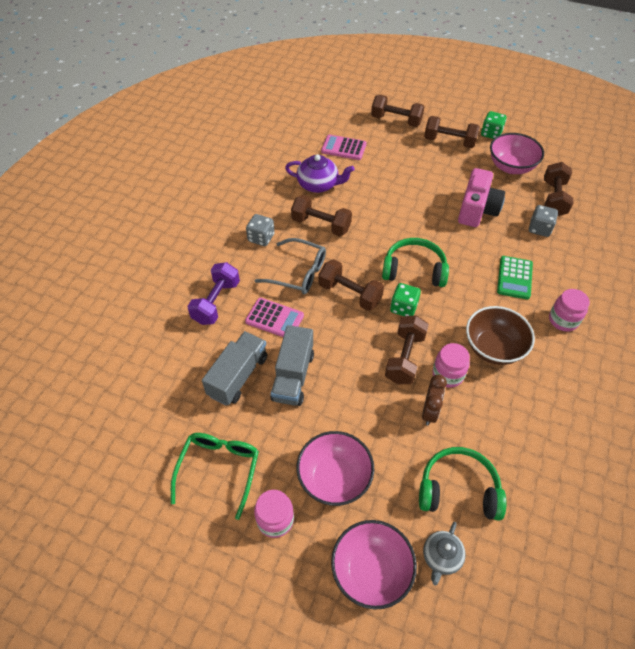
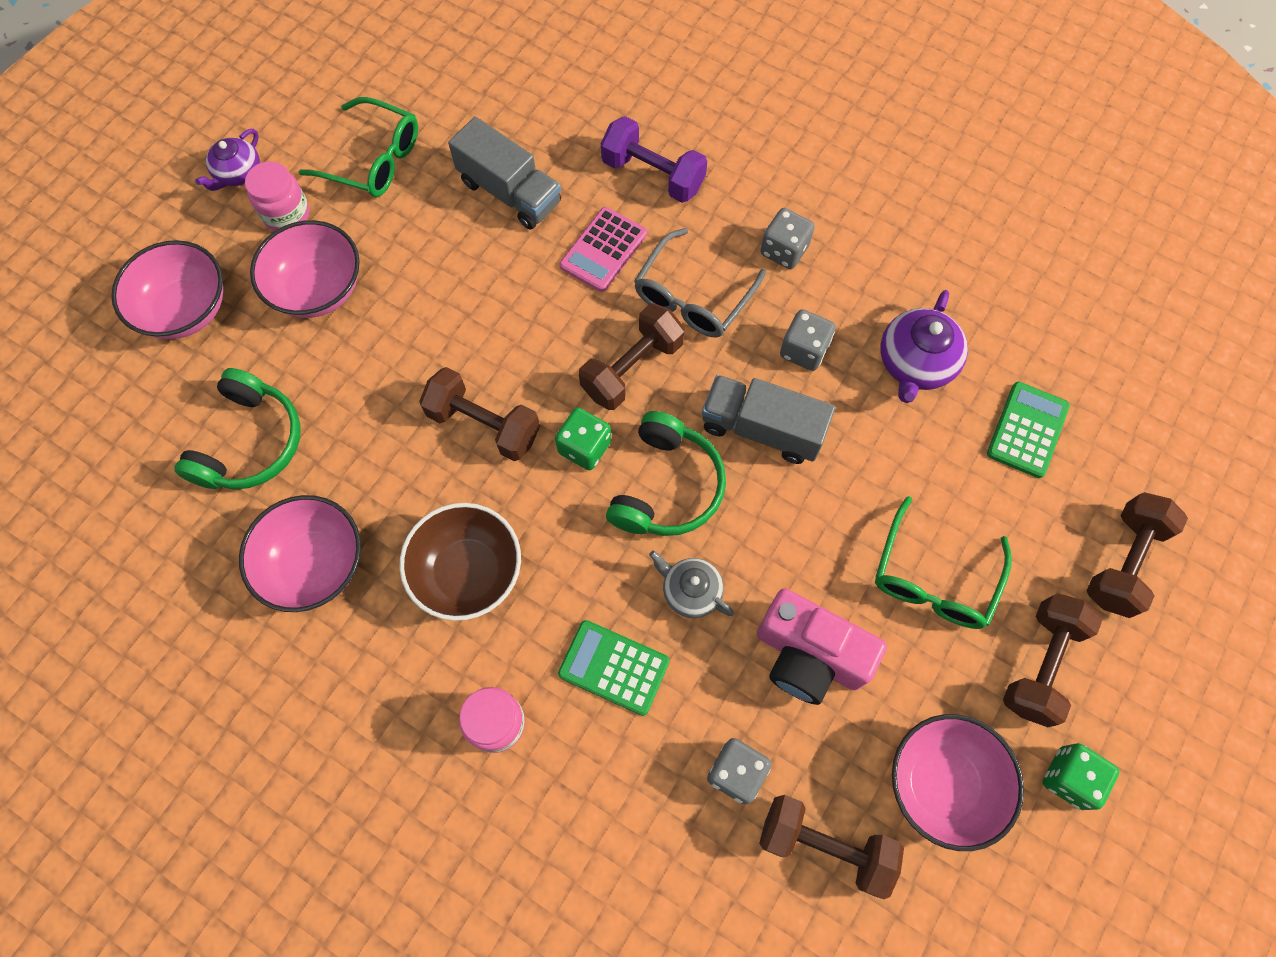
camera: 100 degrees right, 15 degrees up
grey truck [270,325,314,406] -> grey truck moved to [702,375,835,464]
brown dumbbell [291,195,352,236] -> grey dice [780,309,836,371]
pink calculator [321,135,367,160] -> green calculator [987,382,1070,478]
brown clock [422,375,447,425] -> none
grey teapot [423,522,466,585] -> grey teapot moved to [649,550,734,618]
pink jar [433,343,470,388] -> none
none -> purple teapot [195,129,260,191]
none -> pink bowl [239,495,361,612]
none -> green glasses [875,496,1012,629]

